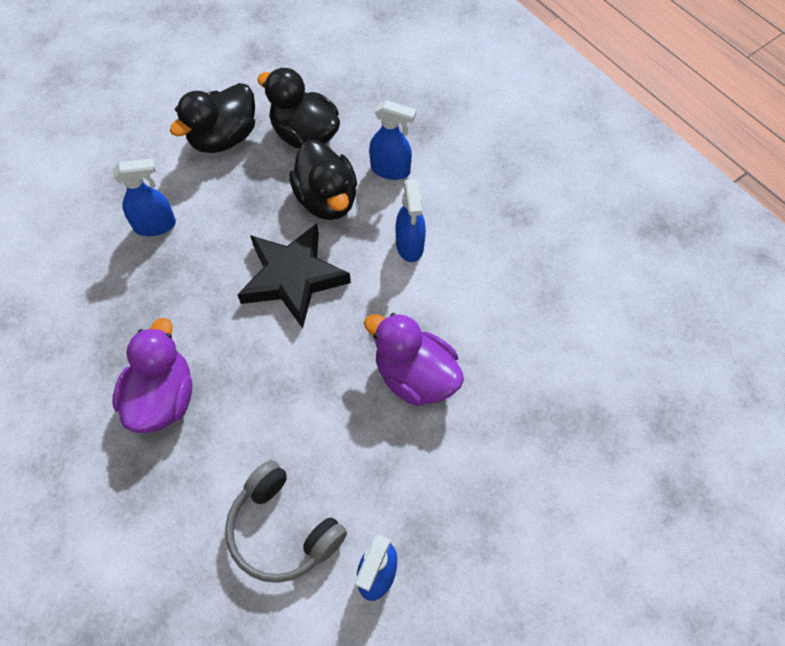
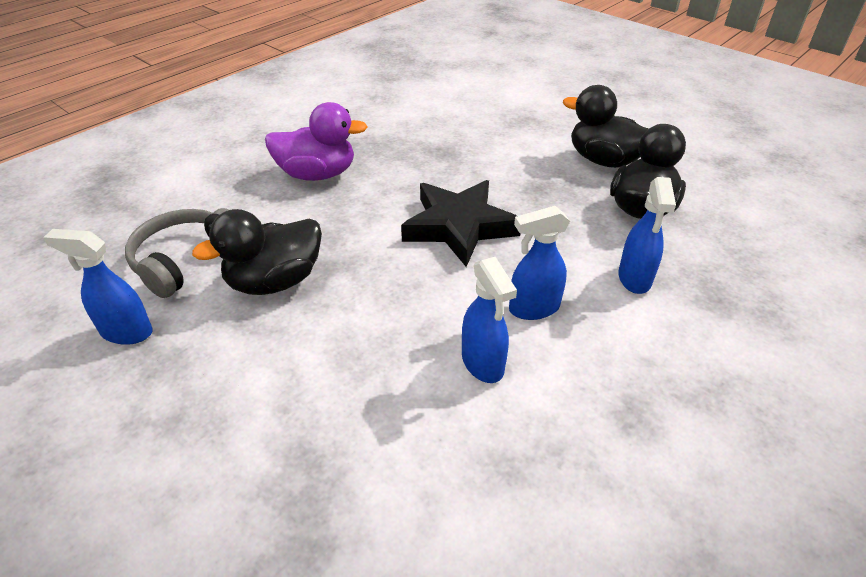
camera: 80 degrees right, 20 degrees down
blue spray bottle [113,158,176,236] -> blue spray bottle moved to [462,257,517,383]
black duck [289,139,357,220] -> black duck moved to [192,209,322,295]
purple duck [364,313,464,406] -> none

